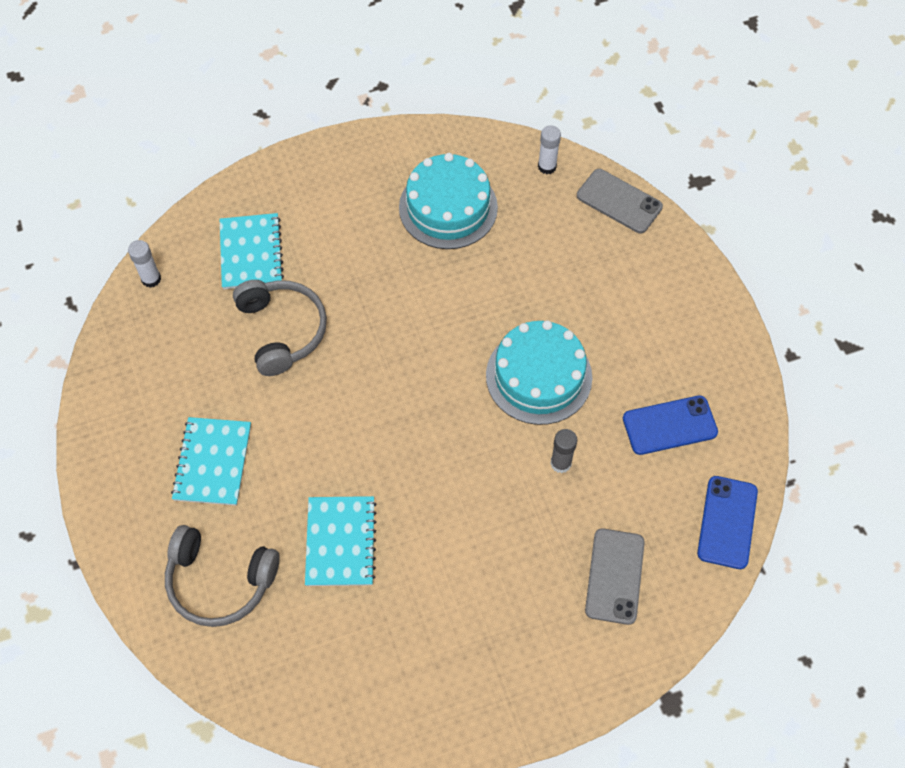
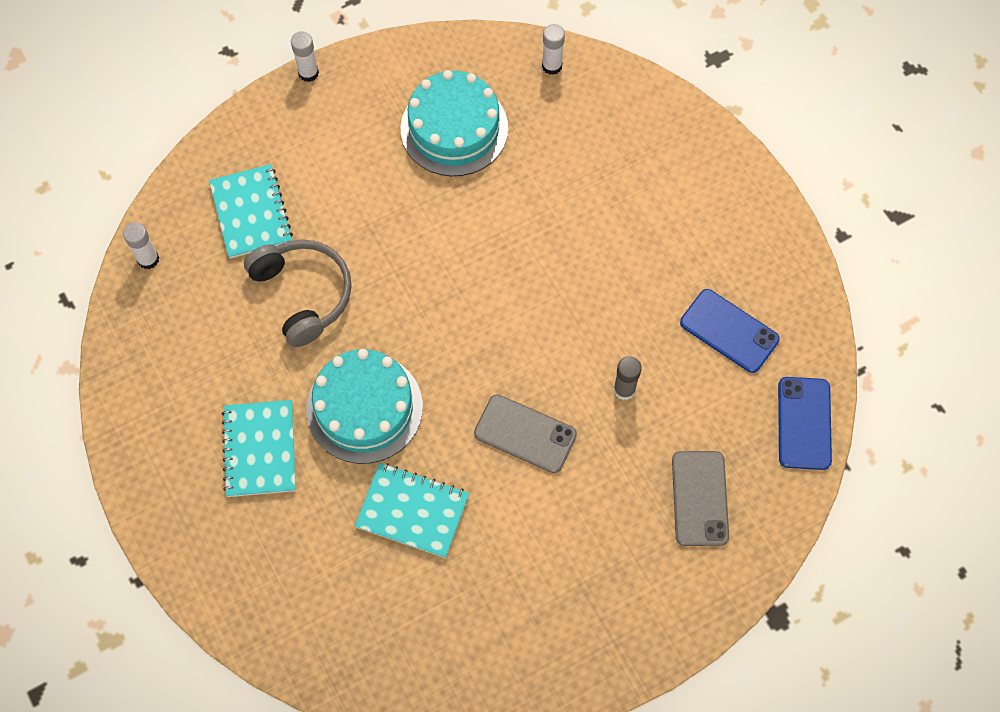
camera: 10 degrees left, 5 degrees up
grey headphones [165,525,280,627] -> none
turquoise notebook [305,496,377,586] -> turquoise notebook turned 60 degrees counterclockwise [355,463,469,558]
turquoise cake [486,320,592,425] -> turquoise cake moved to [306,349,423,464]
grey phone [577,169,663,233] -> grey phone moved to [474,394,577,473]
blue phone [623,395,718,455] -> blue phone turned 60 degrees clockwise [680,289,780,373]
none -> white glue stick [291,31,319,82]

